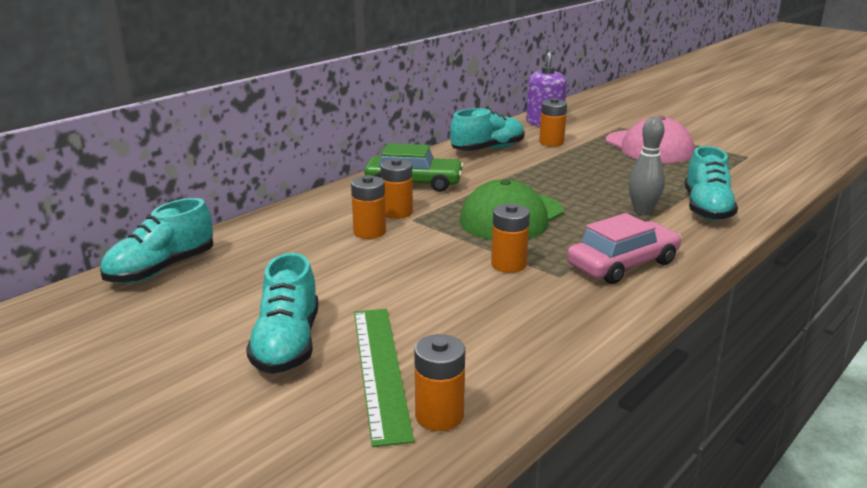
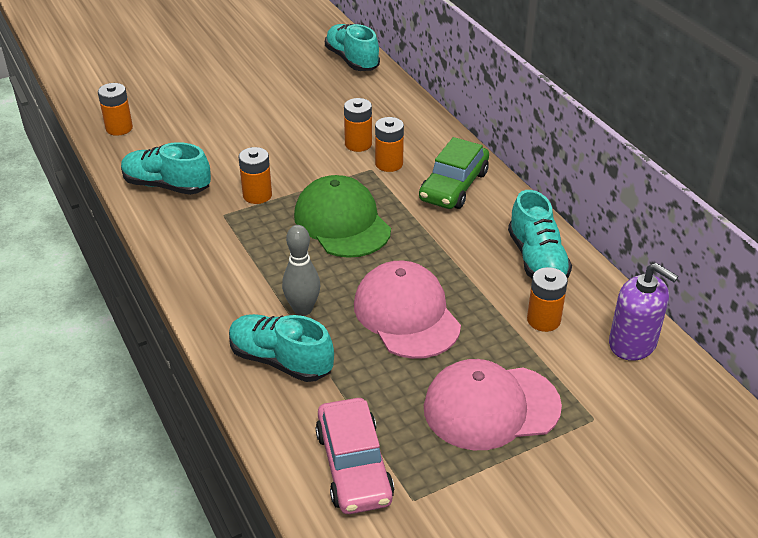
camera: 110 degrees right, 15 degrees up
turquoise shoe [246,253,318,374] -> turquoise shoe moved to [121,142,211,195]
green ruler [354,309,414,447] -> none
pink car [567,213,681,284] -> pink car moved to [315,398,394,514]
none -> pink cap [354,260,461,359]

